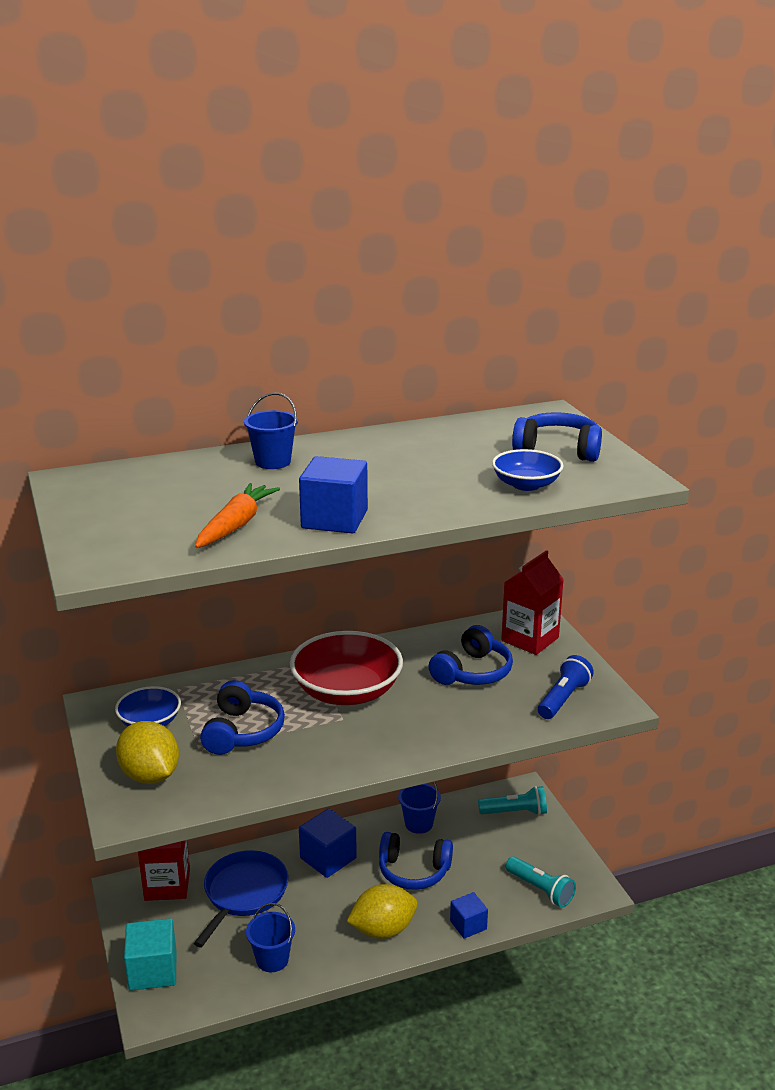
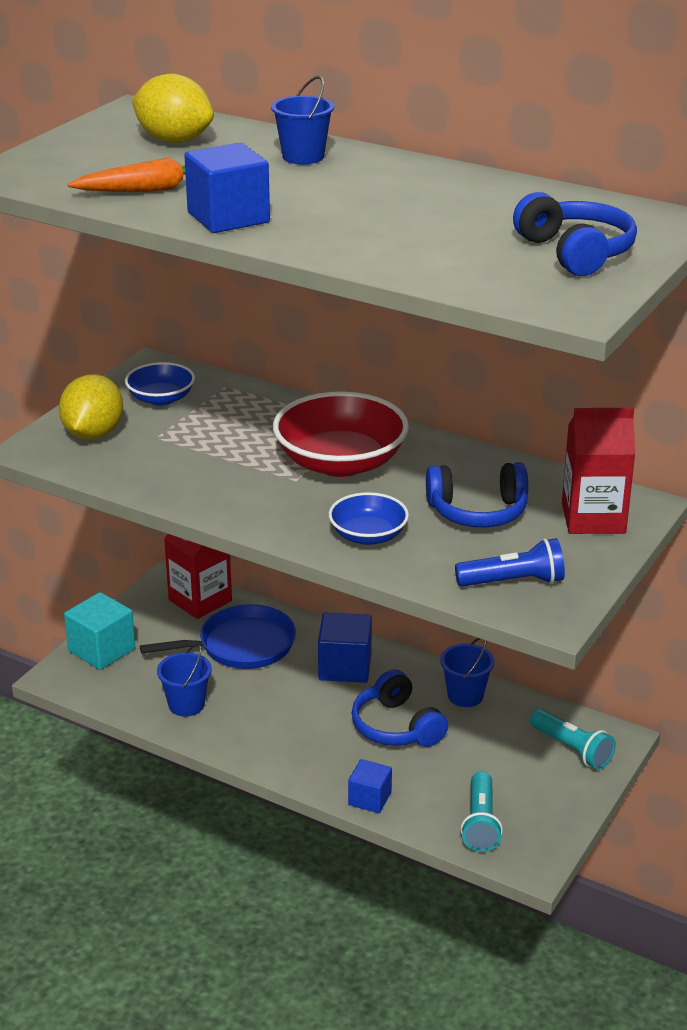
camera: 50 degrees right, 5 degrees up
blue headphones [200,680,285,755] -> none
yellow lemon [347,884,417,939] -> yellow lemon moved to [132,74,214,143]
blue bowl [492,449,564,491] -> blue bowl moved to [328,492,409,545]

